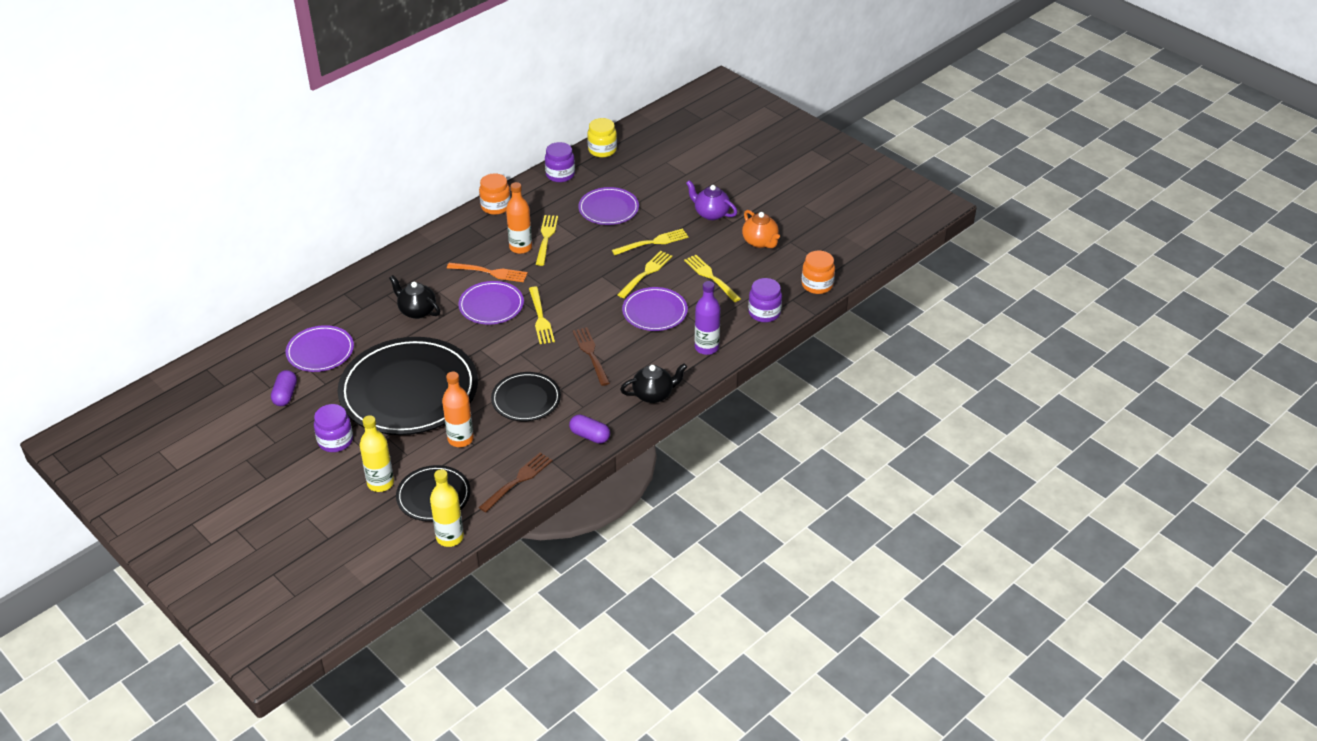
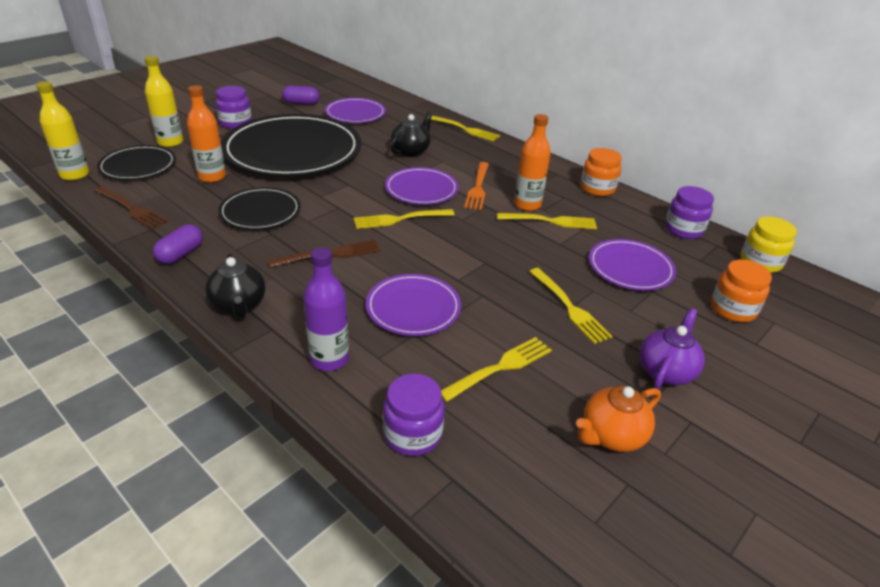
camera: 85 degrees right, 5 degrees down
yellow fork [617,251,673,298] -> yellow fork moved to [431,116,500,142]
orange jar [802,251,835,294] -> orange jar moved to [711,260,772,322]

